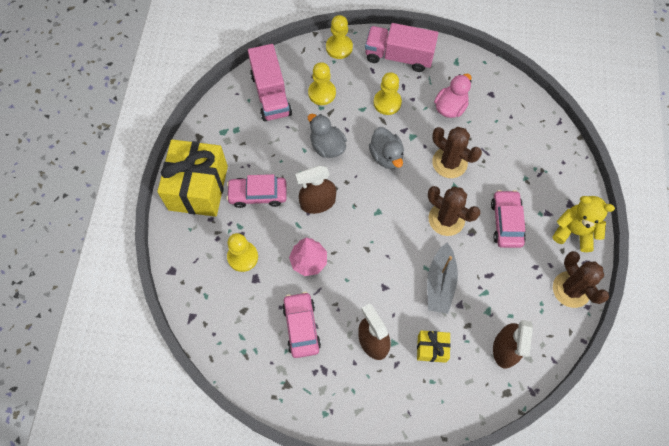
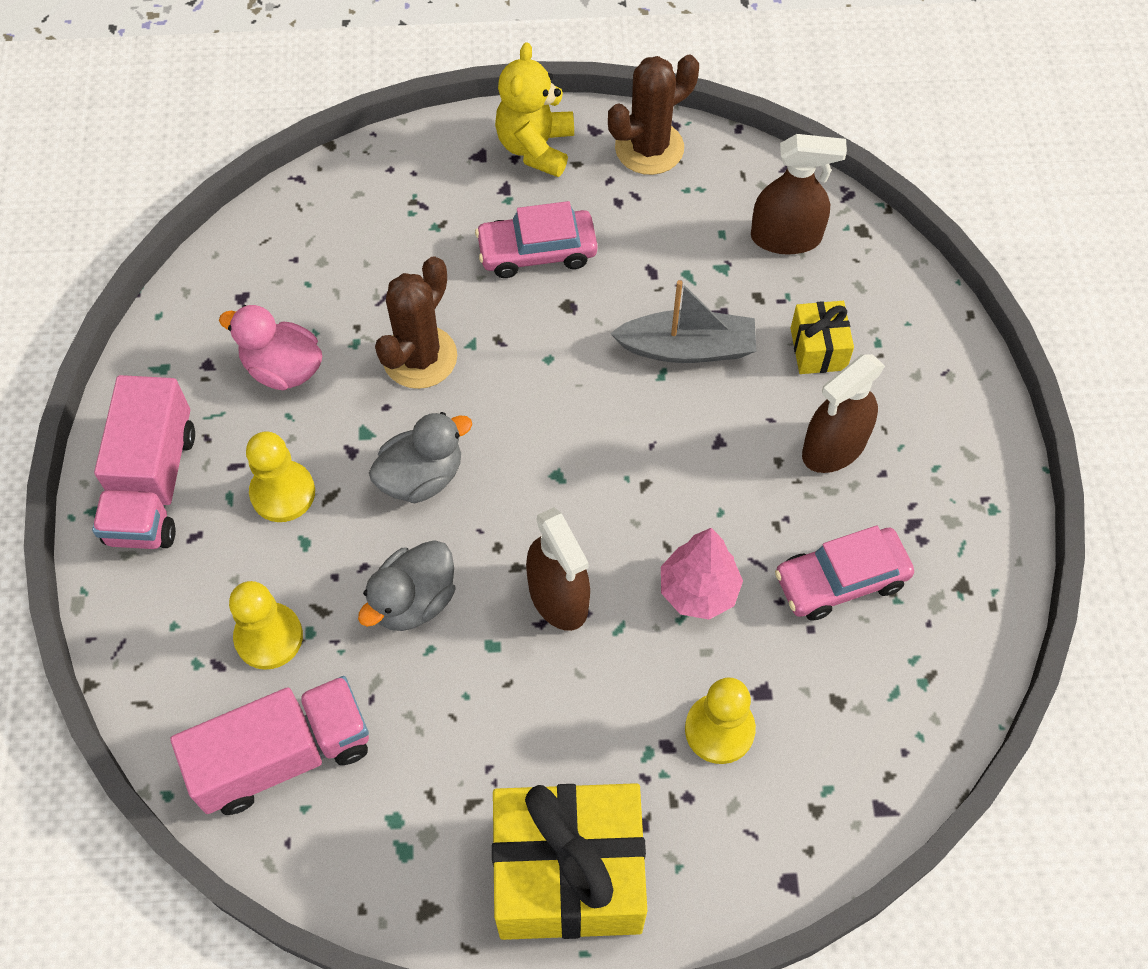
camera: 100 degrees left, 5 degrees down
pink car [226,174,287,208] -> none
yellow pawn [326,15,353,59] -> none
brown cactus [428,186,480,236] -> none

